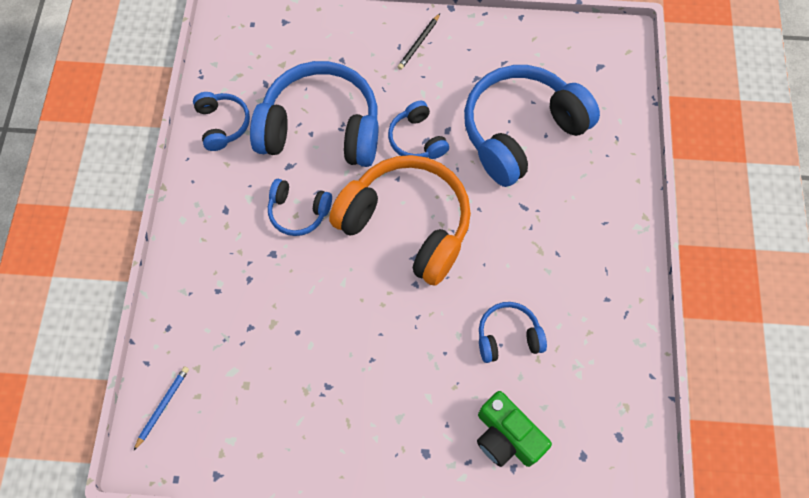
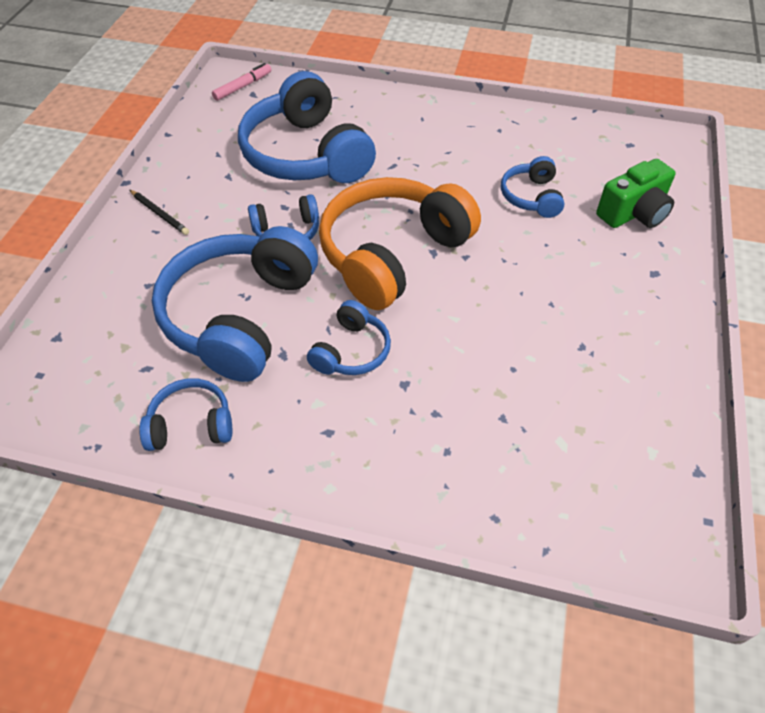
camera: 80 degrees left, 15 degrees down
blue pencil [134,366,189,450] -> none
none -> pink marker [212,63,272,101]

